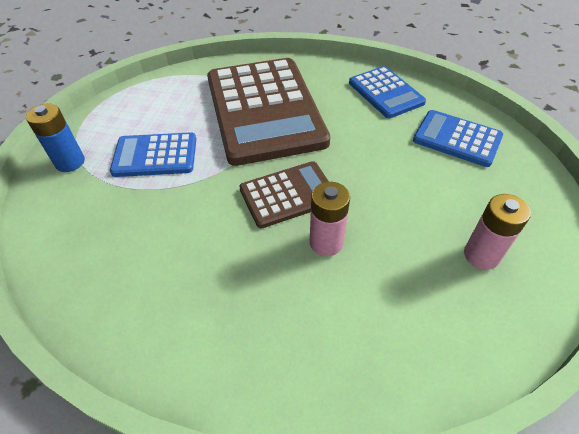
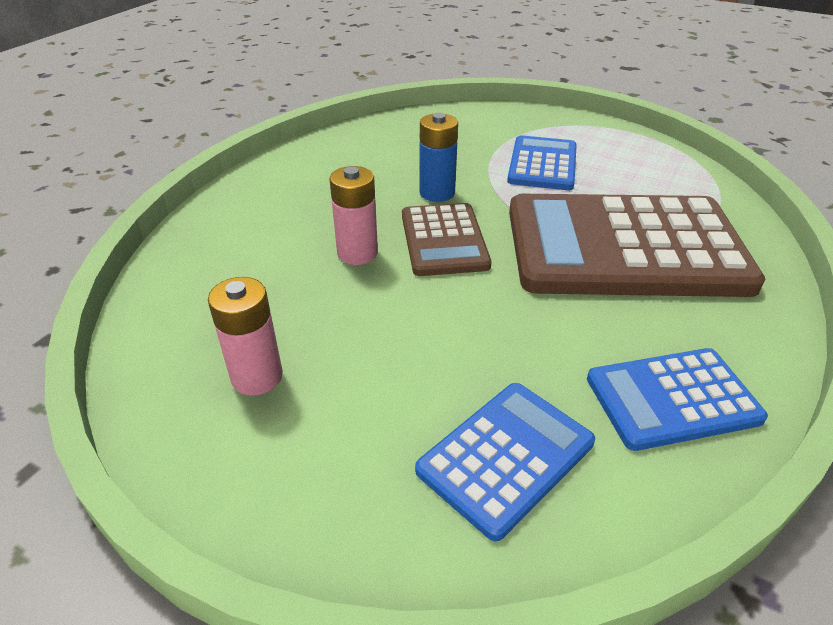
camera: 105 degrees right, 10 degrees down
blue battery [26,103,85,172] -> blue battery moved to [419,113,458,202]

